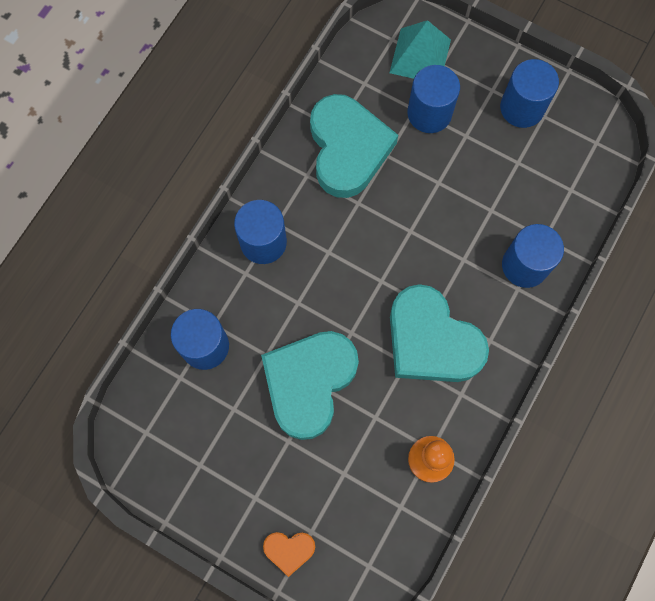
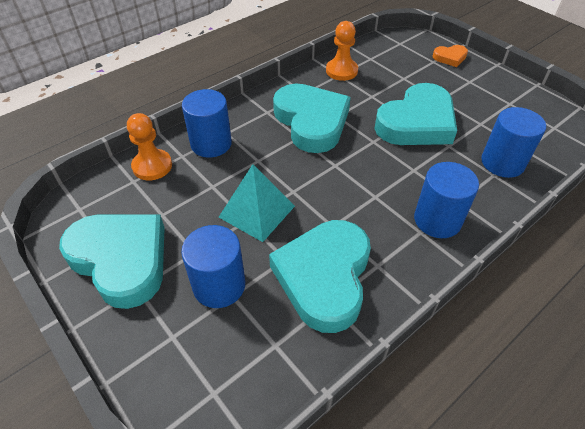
camera: 160 degrees left, 25 degrees down
orange heart [263,532,315,577] -> orange heart turned 150 degrees clockwise [433,45,468,67]
turquoise pyramid [389,20,451,79] -> turquoise pyramid moved to [219,164,295,242]
blue cylinder [500,59,559,128] -> turquoise heart [59,214,165,309]
none -> orange pawn [127,113,172,181]

